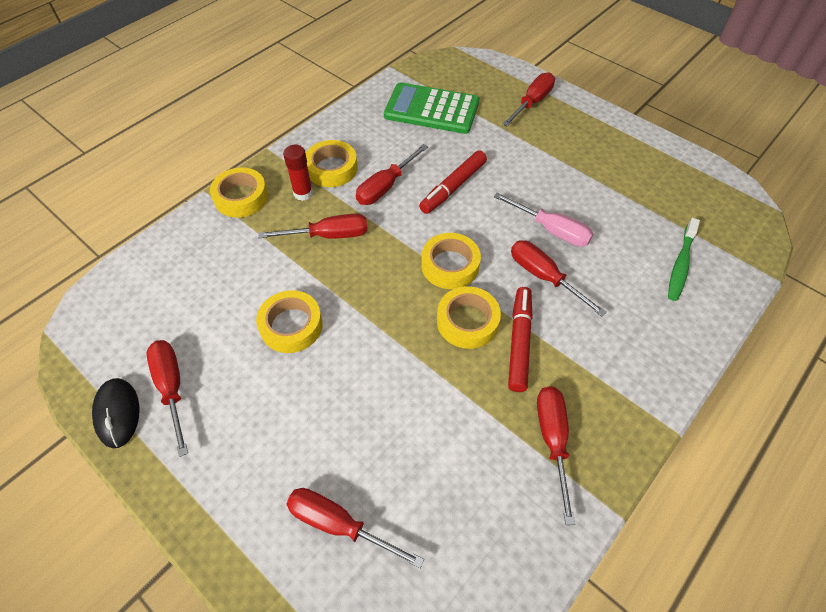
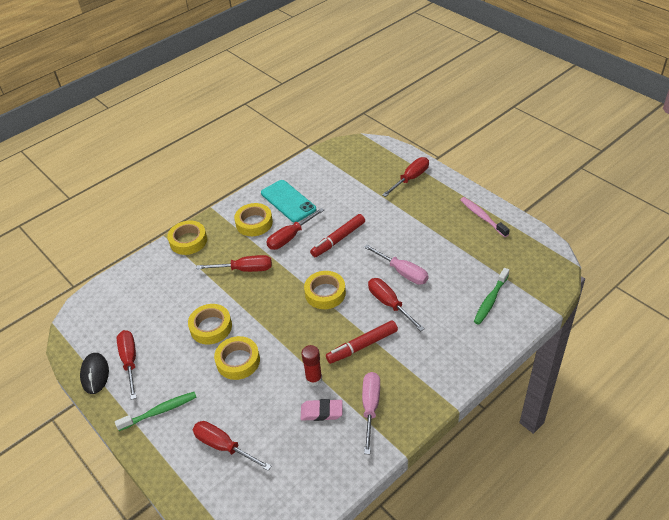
camera: 10 degrees right, 10 degrees down
red glue stick [283,145,313,201] -> red glue stick moved to [301,345,322,386]
green calculator [384,82,479,134] -> none
yellow tape [437,286,501,349] -> yellow tape moved to [214,336,260,380]
red marker [508,287,533,392] -> red marker turned 135 degrees counterclockwise [326,320,398,364]
red screwdriver [537,386,575,525] -> pink screwdriver [362,372,380,454]
none -> green toothbrush [115,392,196,431]
none -> turquoise phone [261,180,317,223]
none -> pink eraser [301,399,342,421]
none -> pink toothbrush [460,197,510,237]

